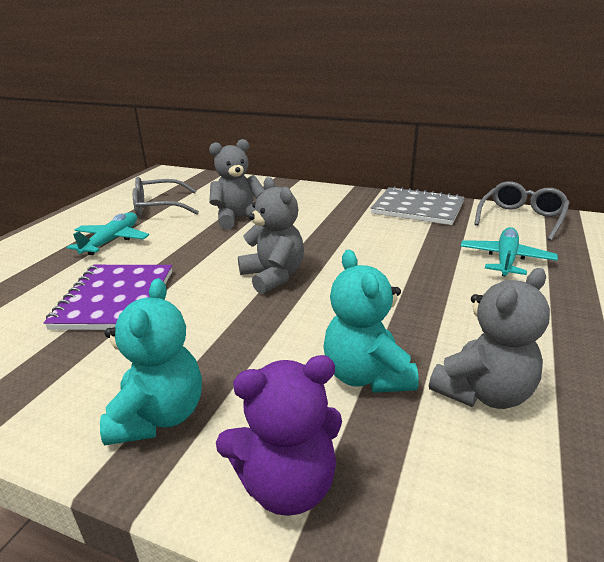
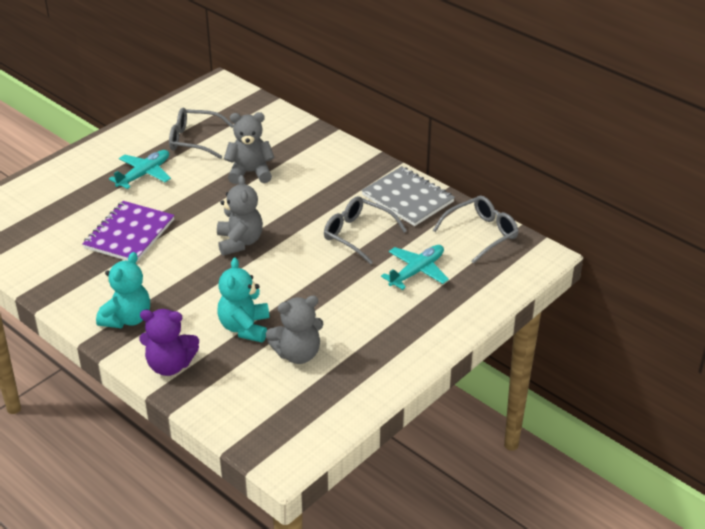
camera: 20 degrees right, 10 degrees up
none -> grey glasses [324,196,407,265]

